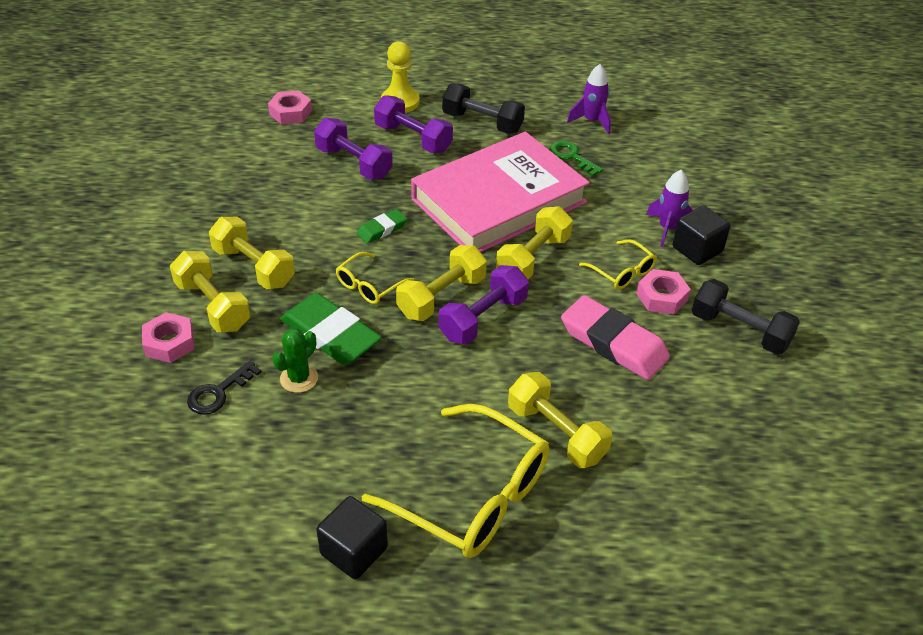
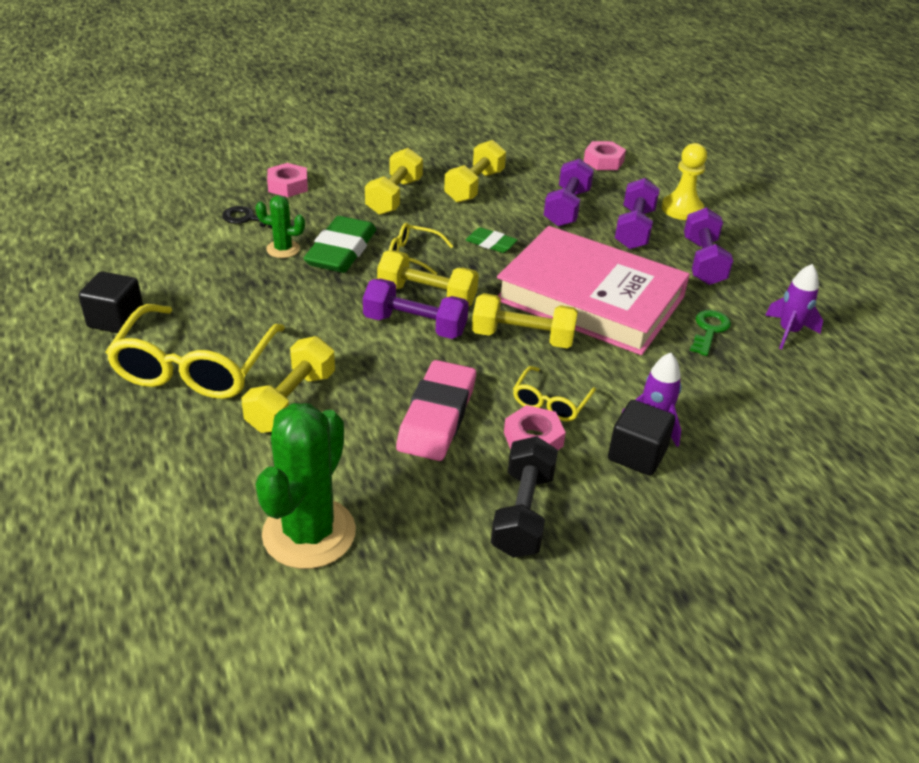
camera: 65 degrees right, 5 degrees down
yellow dumbbell [170,251,251,332] -> yellow dumbbell moved to [444,140,506,203]
black dumbbell [442,83,525,134] -> purple dumbbell [684,207,733,285]
none -> green cactus [256,403,356,569]

